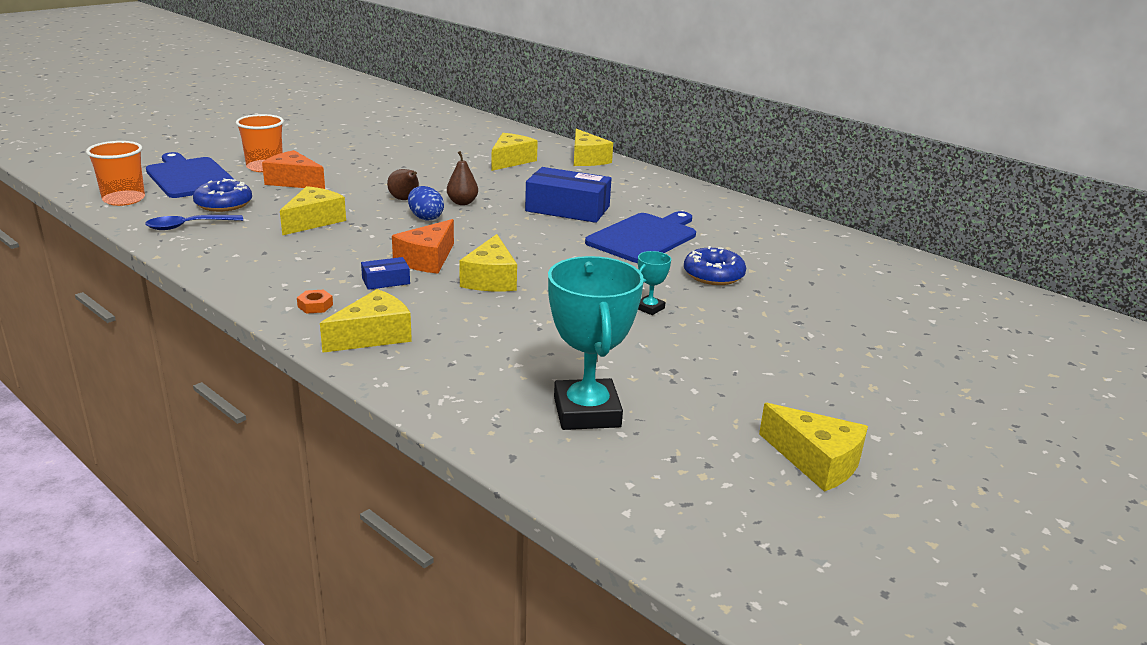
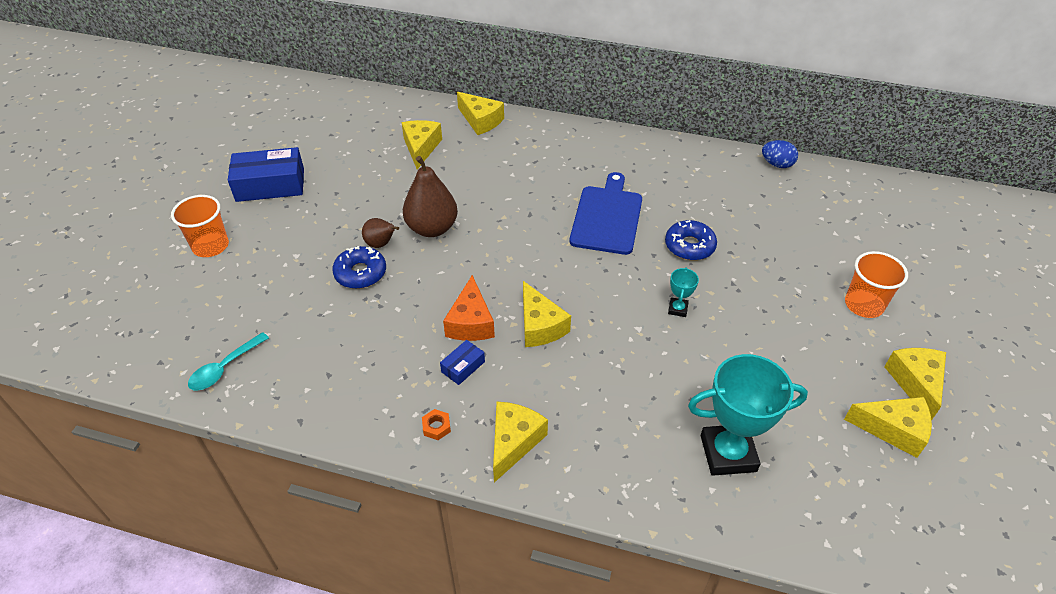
camera: 25 degrees left, 20 degrees up
orange cup [86,141,145,206] -> orange cup moved to [845,251,908,318]
blue spoon [145,215,243,230] -> turquoise spoon [188,332,269,391]
blue cutting board [146,152,234,198] -> none
blue donut [193,178,252,212] -> blue donut moved to [332,246,386,289]
orange cheese [262,150,325,189] -> none
yellow cheese [280,186,346,235] -> yellow cheese moved to [884,348,946,421]
blue egg [408,186,444,221] -> blue egg moved to [762,140,798,168]
brown pear [447,151,478,205] -> brown pear [403,156,458,237], size x1.83
blue box [525,167,612,223] -> blue box moved to [228,147,304,202]
turquoise trophy [548,256,644,430] -> turquoise trophy turned 60 degrees counterclockwise [688,354,808,476]

